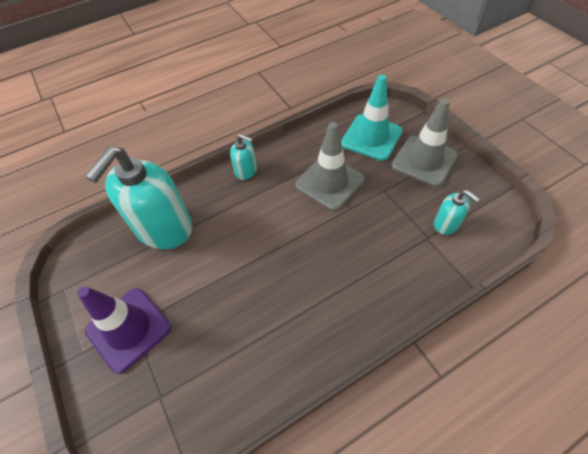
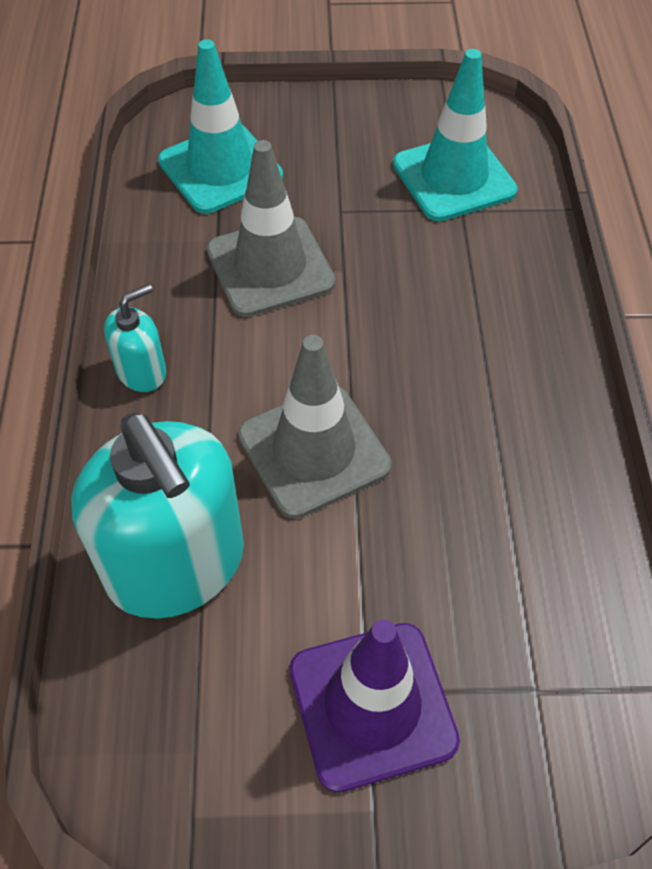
camera: 65 degrees left, 0 degrees up
grey traffic cone [392,98,458,187] -> grey traffic cone moved to [238,335,391,519]
turquoise soap dispenser [434,190,479,235] -> turquoise traffic cone [393,49,518,221]

